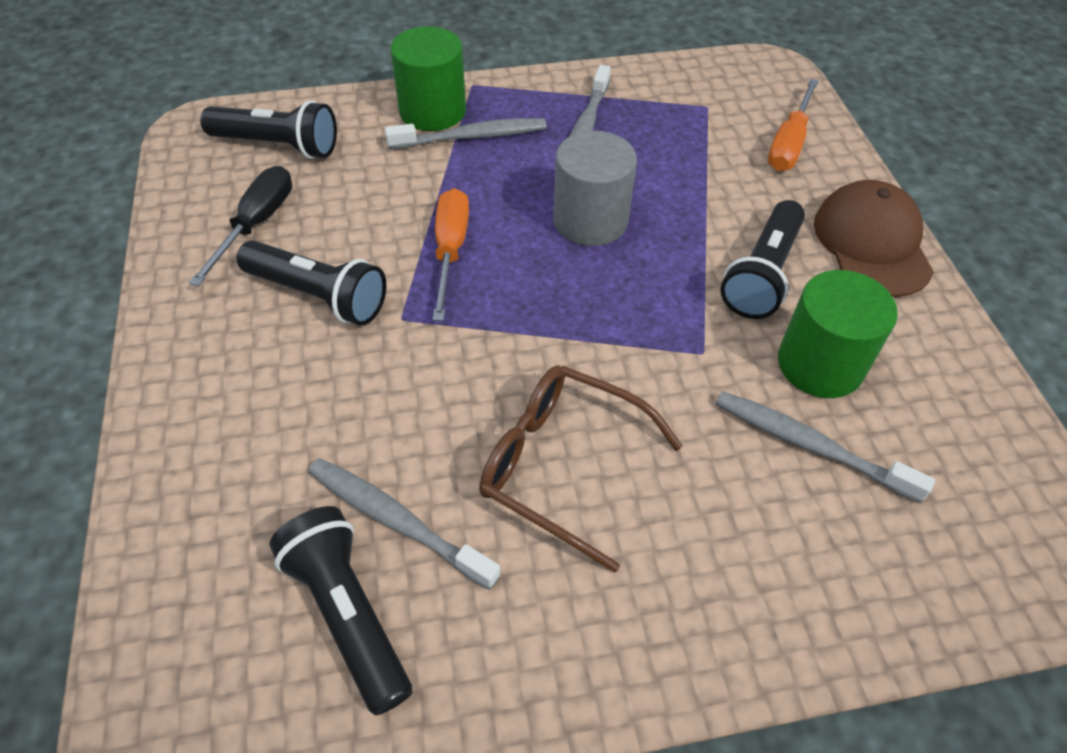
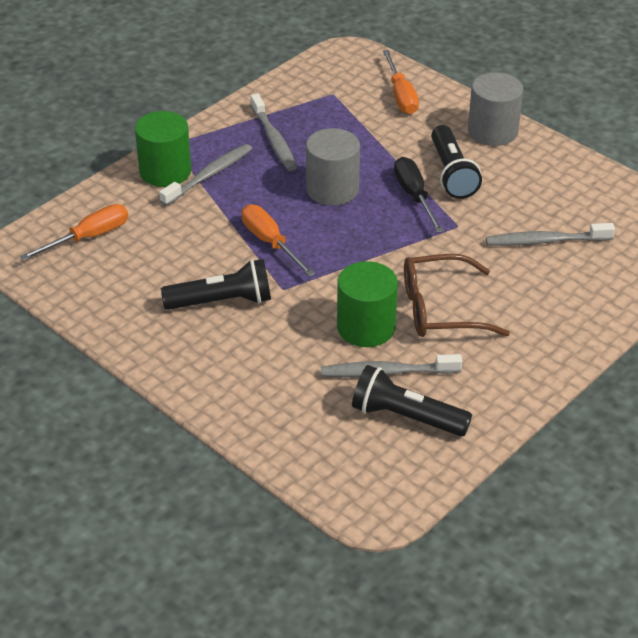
camera: 35 degrees left, 10 degrees down
black screwdriver [189,166,292,286] -> black screwdriver moved to [394,157,444,233]
black flashlight [200,100,337,159] -> orange screwdriver [20,204,128,261]
green cylinder [778,270,898,398] -> green cylinder moved to [337,261,398,347]
brown cap [814,180,934,297] -> grey cylinder [468,72,523,146]

